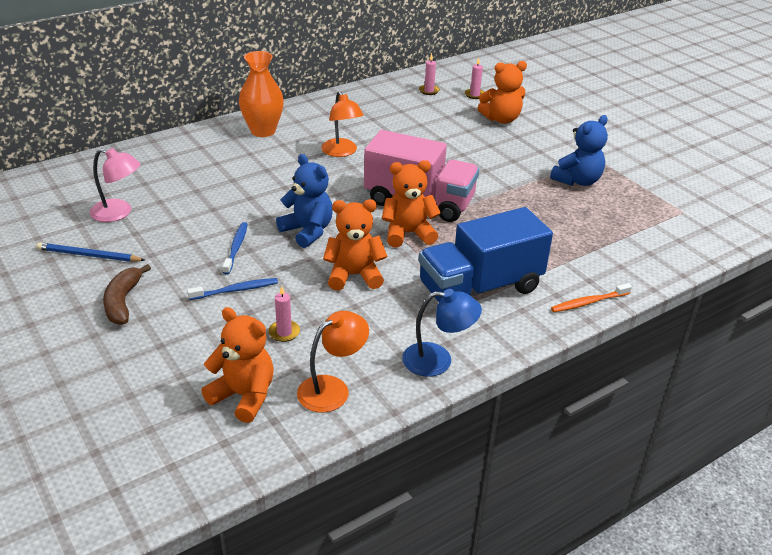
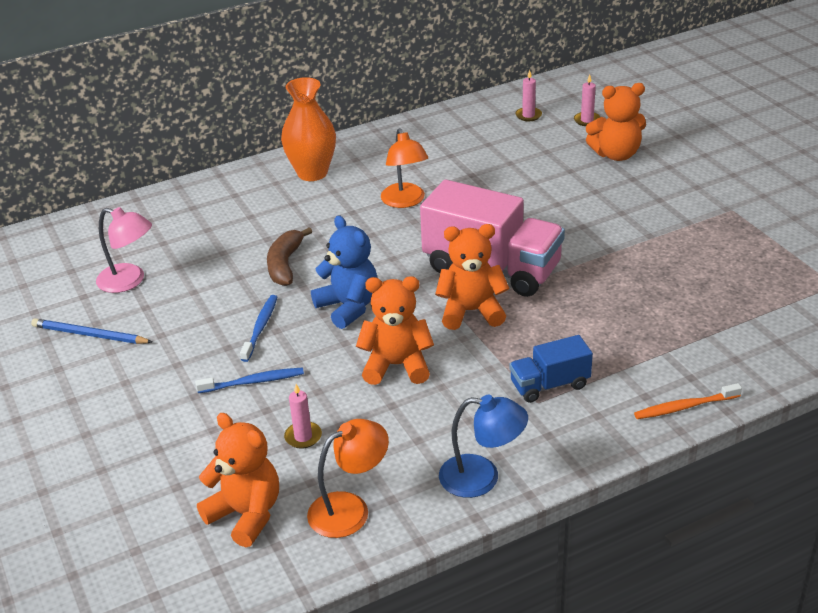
camera: 10 degrees right, 0 degrees up
brown banana [103,264,151,325] -> brown banana moved to [267,227,312,286]
blue truck [419,207,553,302] -> blue truck [509,335,593,403], size x0.51
blue teddy bear [550,115,608,186] -> none

